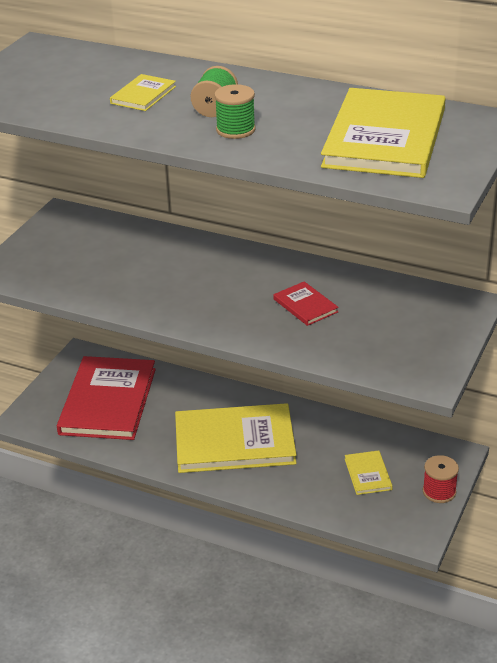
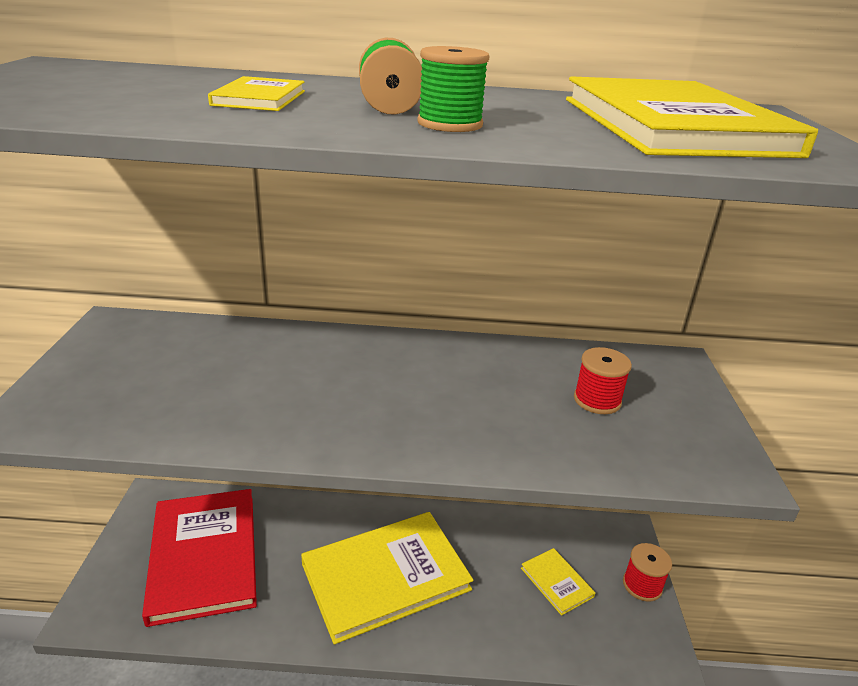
camera: 25 degrees left, 5 degrees down
red book [273,281,339,326] -> none
none -> red spool [574,347,632,414]

